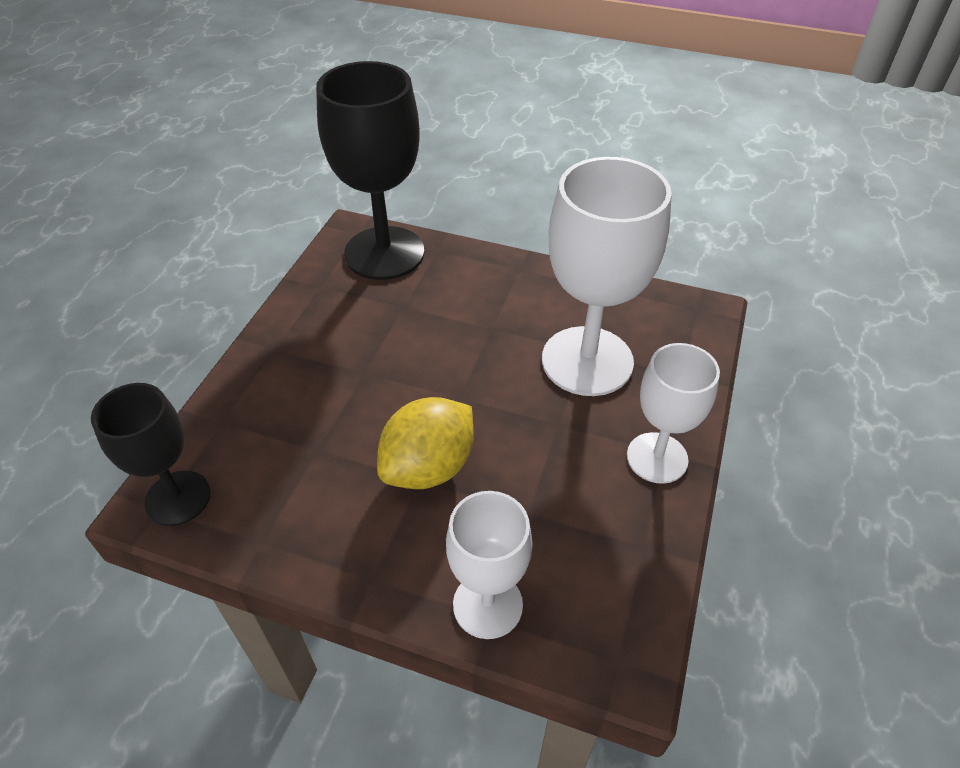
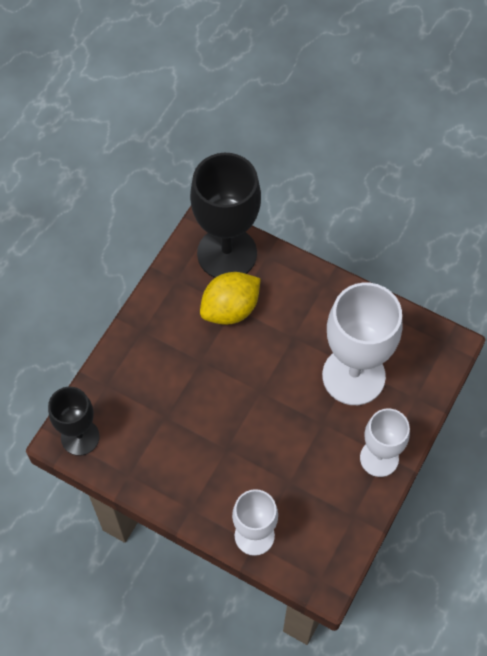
camera: 10 degrees right, 15 degrees up
yellow lemon [377,397,473,489] -> yellow lemon moved to [200,272,261,325]

